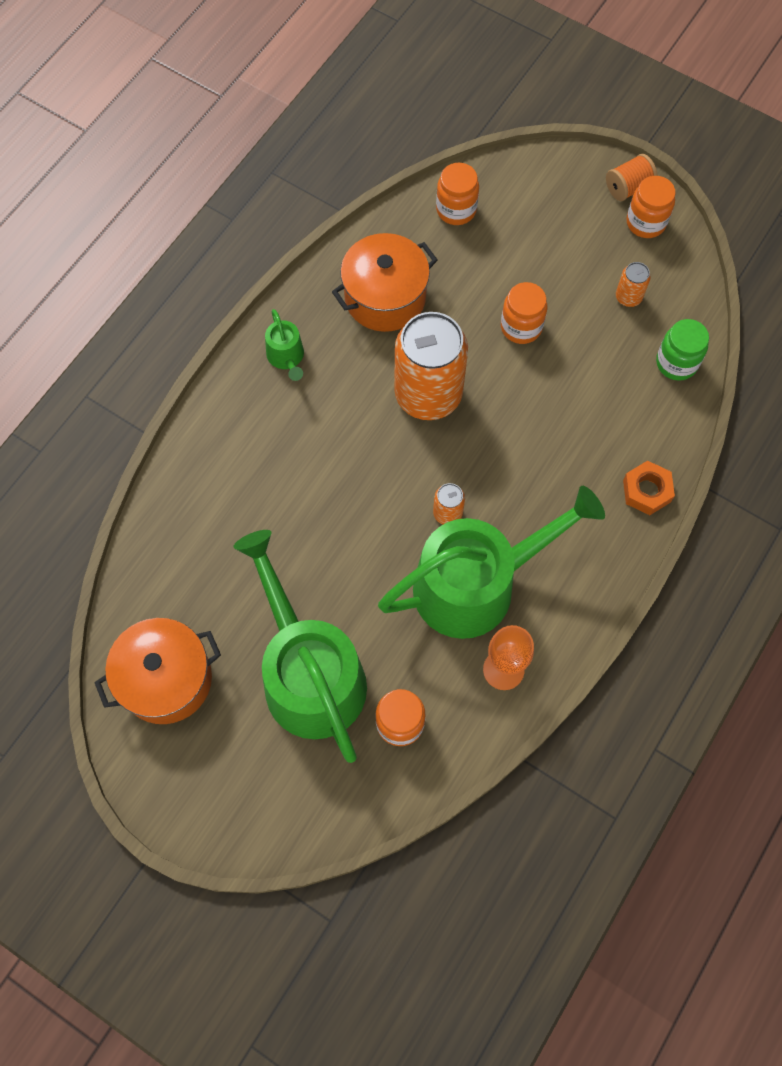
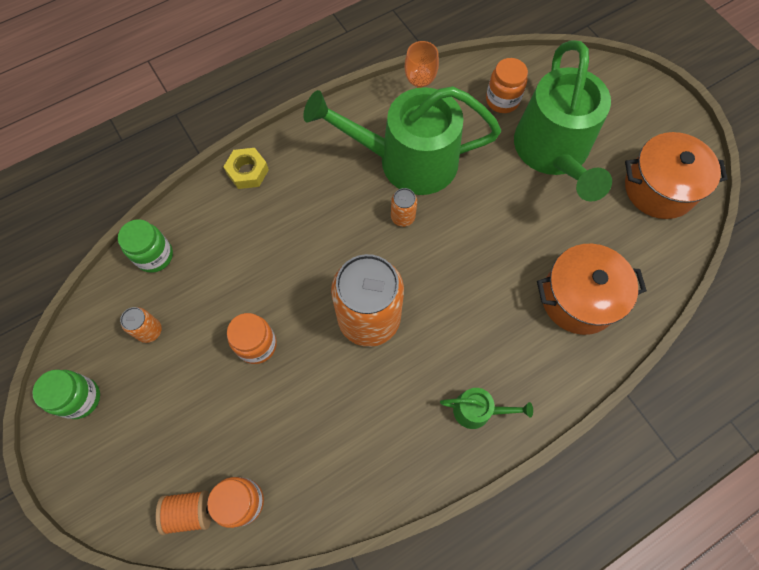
camera: 155 degrees left, 0 degrees up
green watering can [265,309,304,381] -> green watering can turned 90 degrees clockwise [440,388,533,429]
orange pot [332,233,438,332] -> orange pot moved to [537,244,647,335]
orange spool [606,154,658,201] -> orange spool moved to [156,490,212,535]
orange nut [623,461,675,515] -> yellow nut [223,148,269,189]
orange jar [626,176,676,238] -> green jar [32,370,100,419]

